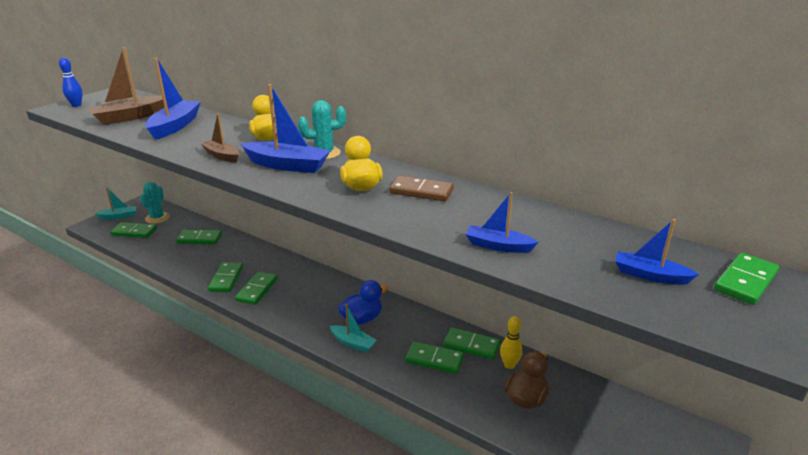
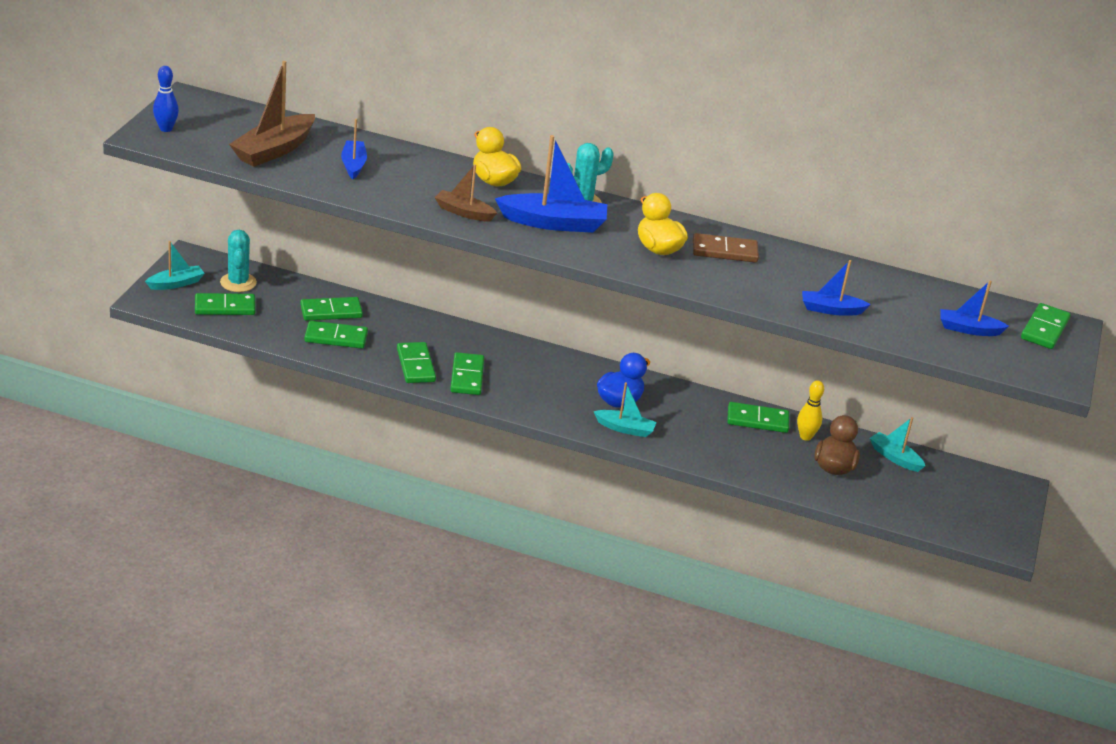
camera: 20 degrees left, 5 degrees up
blue boat [145,58,201,140] -> blue boat [341,119,367,179], size x0.59
green domino [405,342,464,374] -> green domino moved to [304,321,368,348]
none -> turquoise boat [870,417,925,472]

